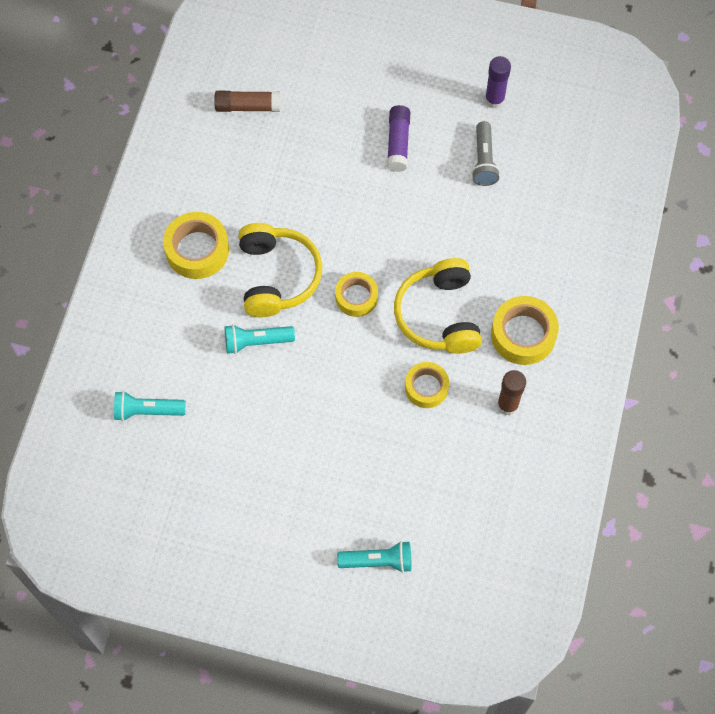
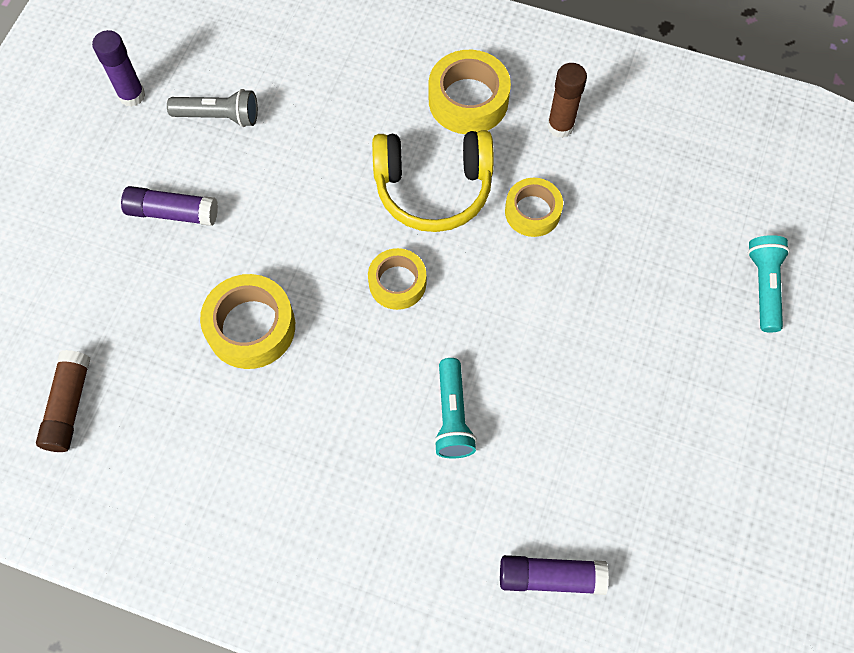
camera: 85 degrees left, 0 degrees up
turquoise flashlight [114,391,186,421] -> purple glue stick [500,555,609,595]
yellow tape [163,212,229,279] -> yellow tape moved to [200,274,295,369]
yellow headphones [238,223,322,317] -> none

